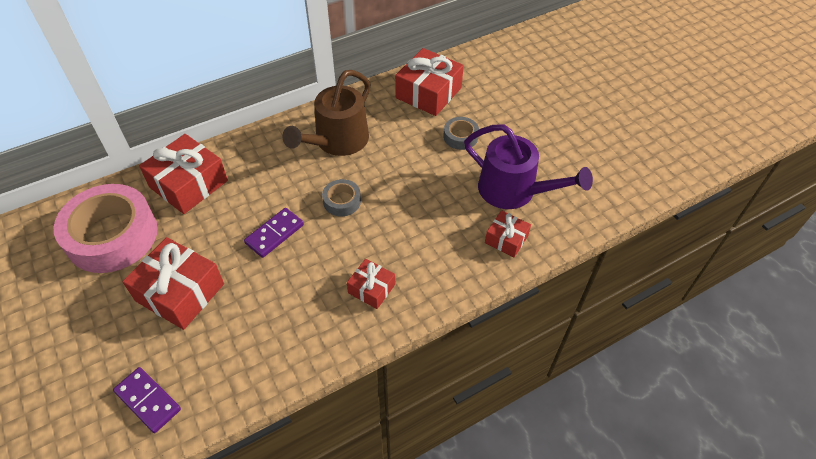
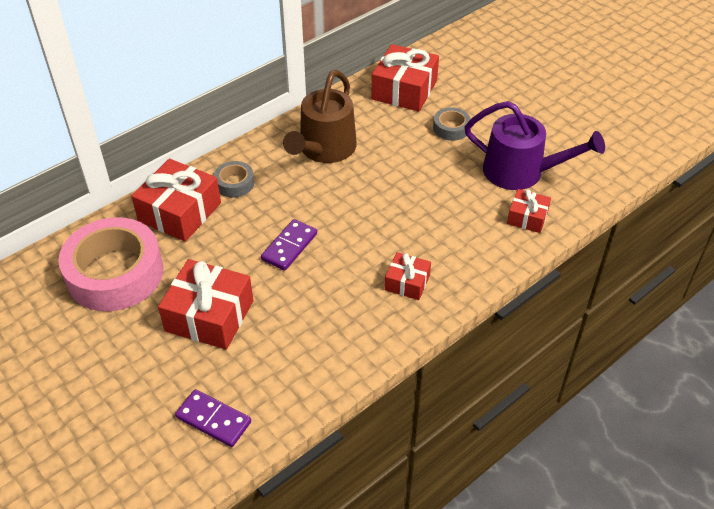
camera: 10 degrees left, 5 degrees down
grey tape [322,179,361,216] -> grey tape moved to [214,161,254,197]

